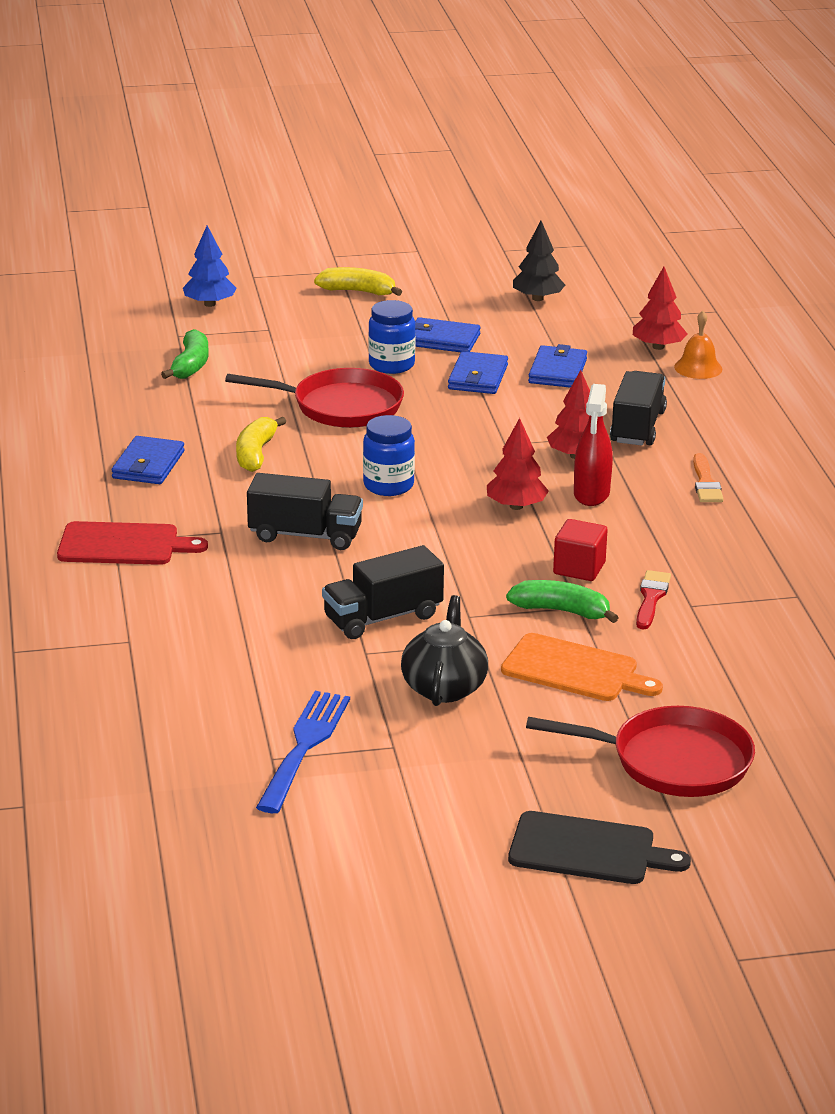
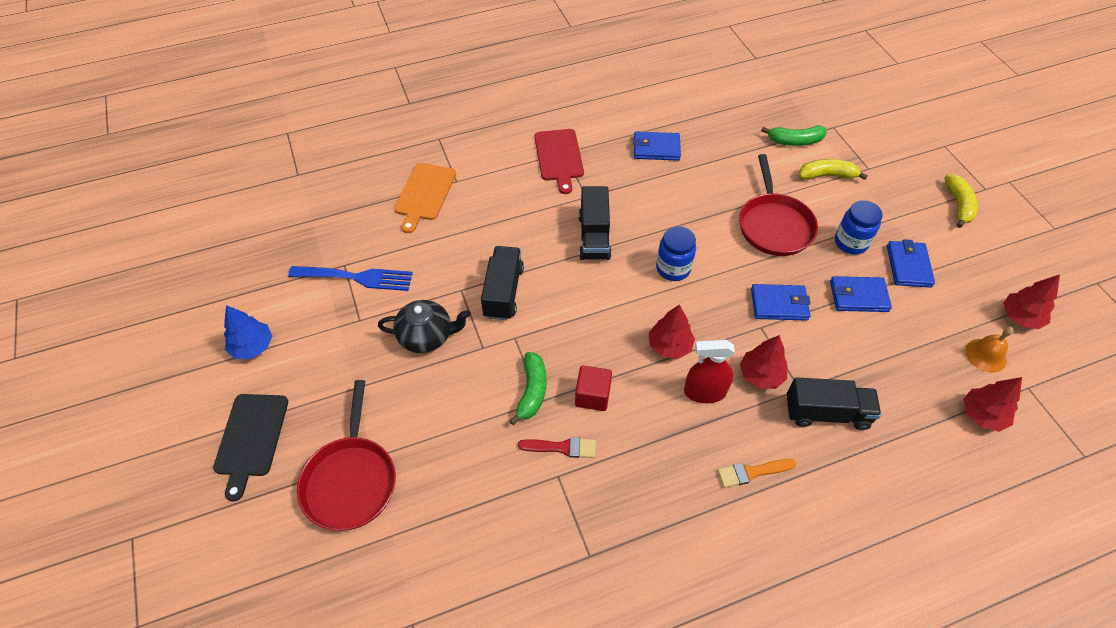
camera: 80 degrees right, 25 degrees up
blue tree [183,226,236,307] -> blue tree moved to [224,305,272,359]
yellow banana [236,417,286,472] -> yellow banana moved to [799,159,868,180]
black truck [322,545,444,639] -> black truck turned 45 degrees clockwise [481,246,524,320]
orange cutting board [501,633,663,701] -> orange cutting board moved to [394,163,456,233]
black tree [513,221,565,301] -> red tree [1003,275,1060,329]
blue wallet [528,344,587,388] -> blue wallet moved to [751,284,811,321]
orange bell [674,311,722,379] -> orange bell moved to [965,326,1014,373]

